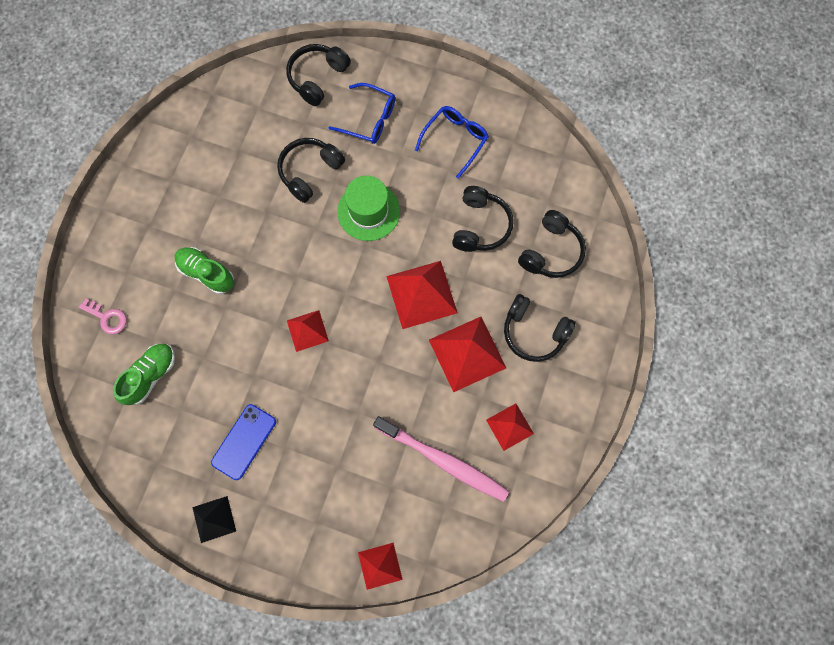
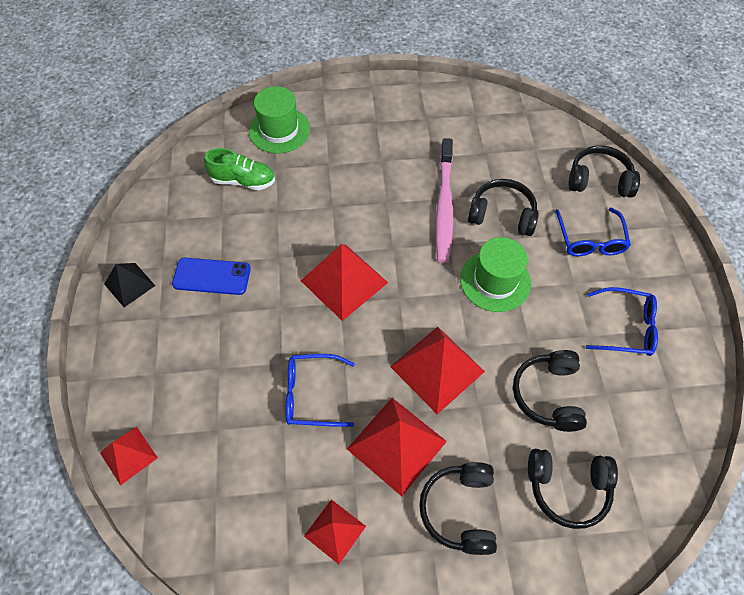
camera: 65 degrees right, 15 degrees down
pink key [79,298,127,334] -> green hat [249,86,310,153]
green shoe [175,247,234,294] -> none
red pyramid [287,310,329,352] -> red pyramid [301,244,388,321], size x1.71
pink toothbrush [373,416,509,502] -> pink toothbrush moved to [435,138,453,263]
black headphones [452,186,514,252] -> black headphones turned 105 degrees clockwise [513,350,587,432]
none -> blue glasses [285,354,355,427]

